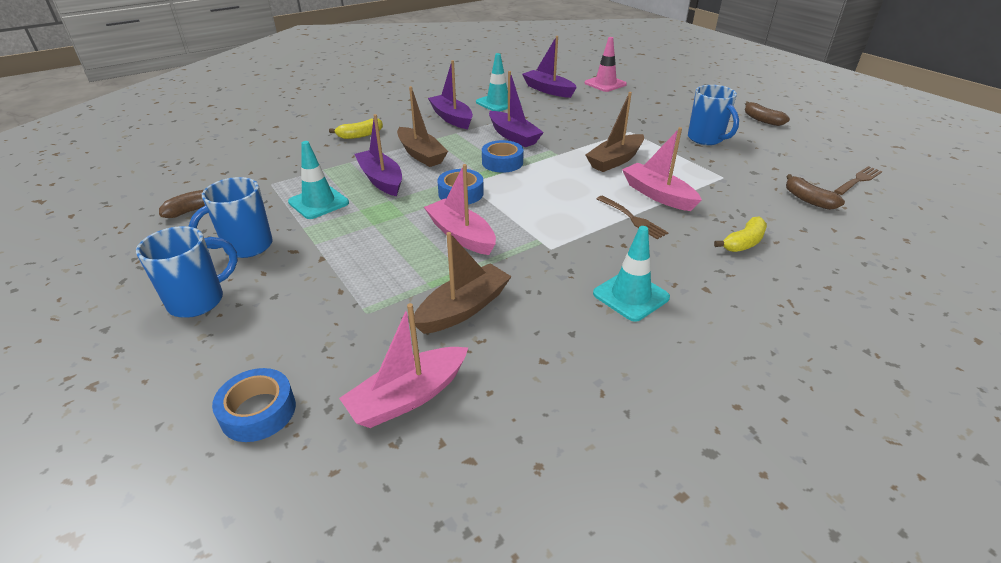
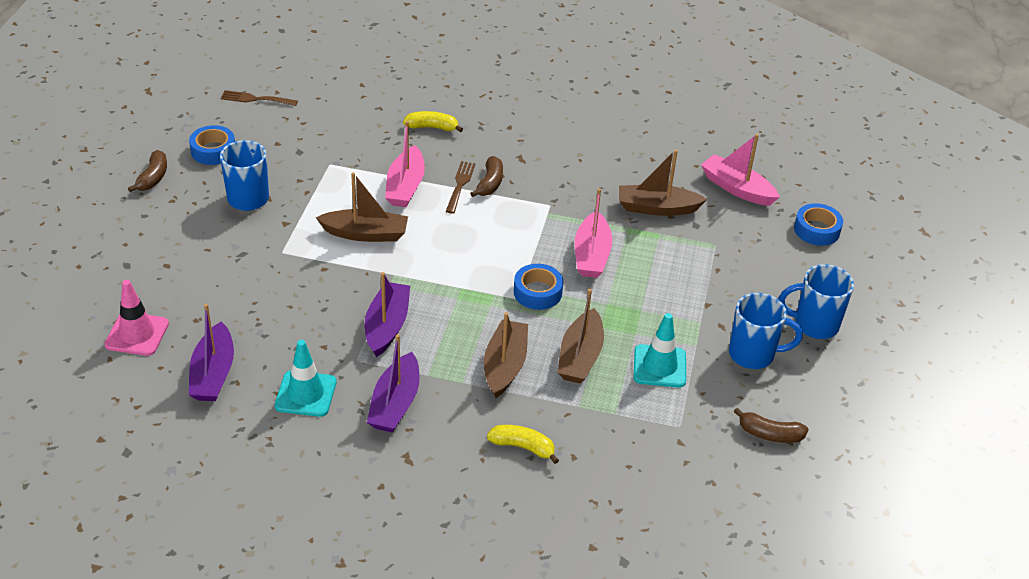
camera: 135 degrees left, 5 degrees up
pink boat [339,303,469,428] -> pink boat turned 150 degrees counterclockwise [701,134,780,206]
purple boat [355,114,402,196] -> brown boat [558,289,604,383]
blue tape [482,140,524,172] -> blue tape moved to [189,125,235,165]
turquoise traffic cone [593,226,670,322] -> none
brown banana [786,174,845,210] -> brown banana moved to [470,156,503,197]

